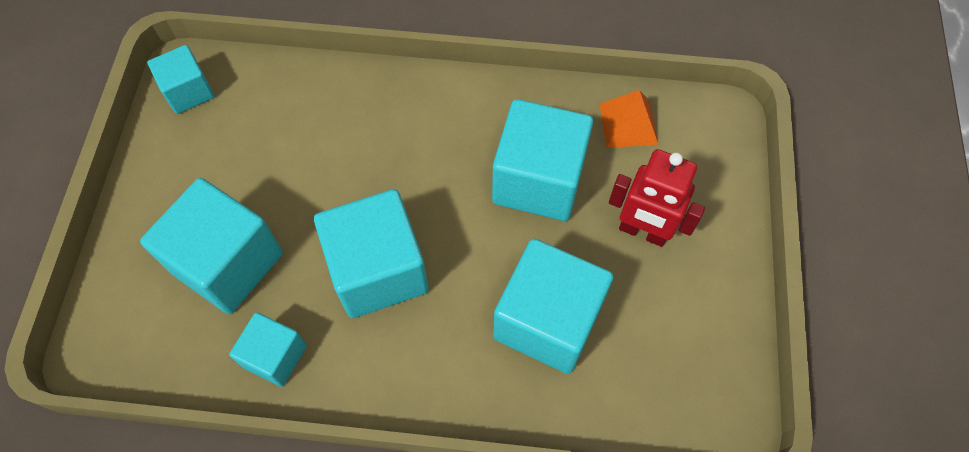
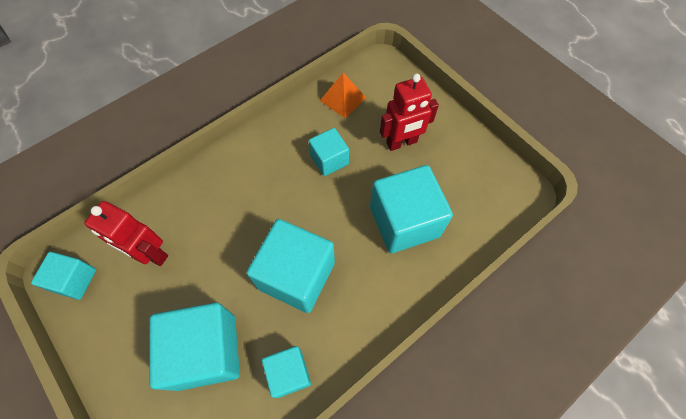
camera: 45 degrees left, 0 degrees up
turquoise cube [492,99,593,221] -> turquoise cube [309,128,349,176], size x0.56
none -> red robot [84,201,168,266]

